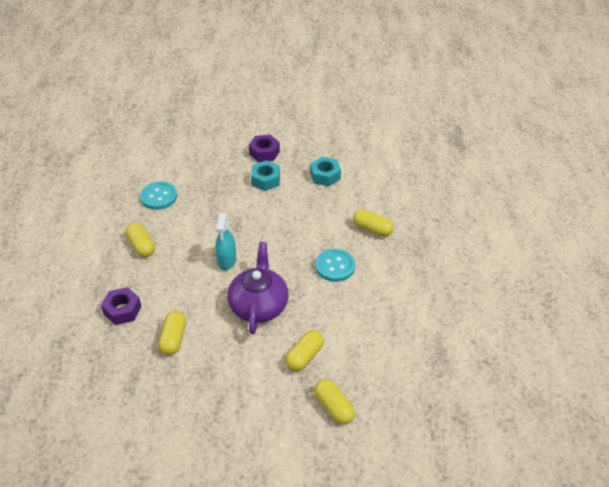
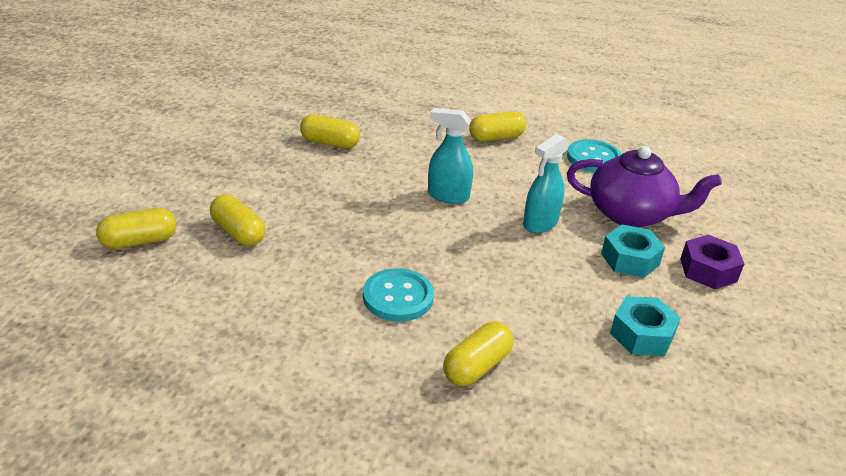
camera: 100 degrees right, 10 degrees down
purple nut [101,287,142,325] -> none
purple teapot [228,242,288,334] -> purple teapot moved to [567,146,722,227]
none -> turquoise spray bottle [523,134,569,233]

